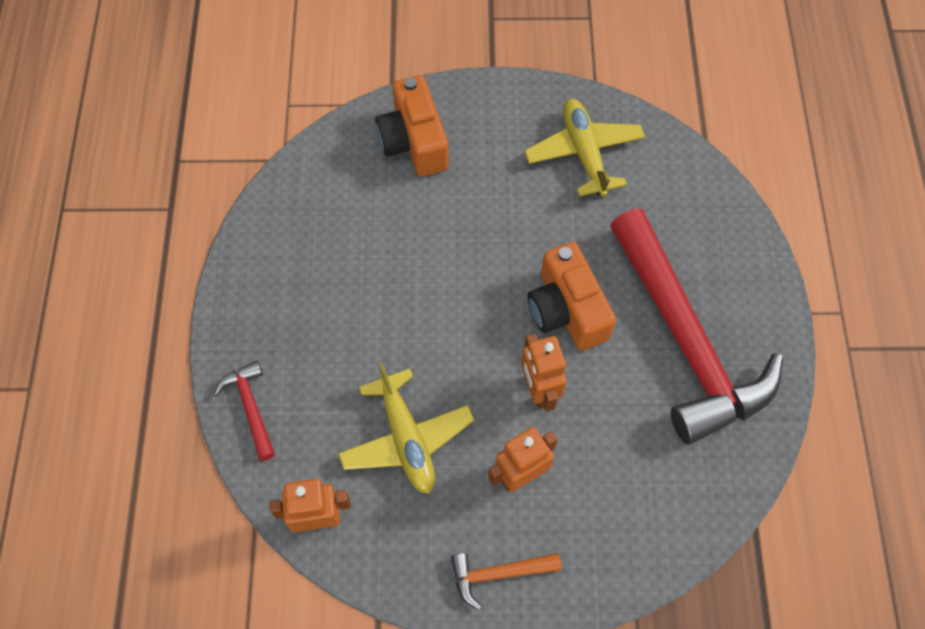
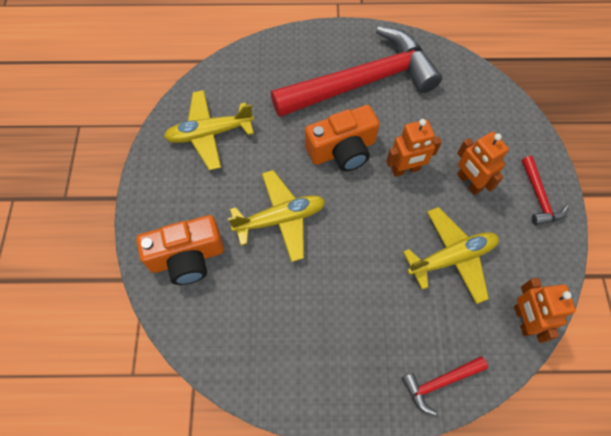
camera: 90 degrees left, 0 degrees up
orange hammer [451,553,562,610] -> red hammer [522,156,569,225]
none -> yellow plane [228,170,325,262]

